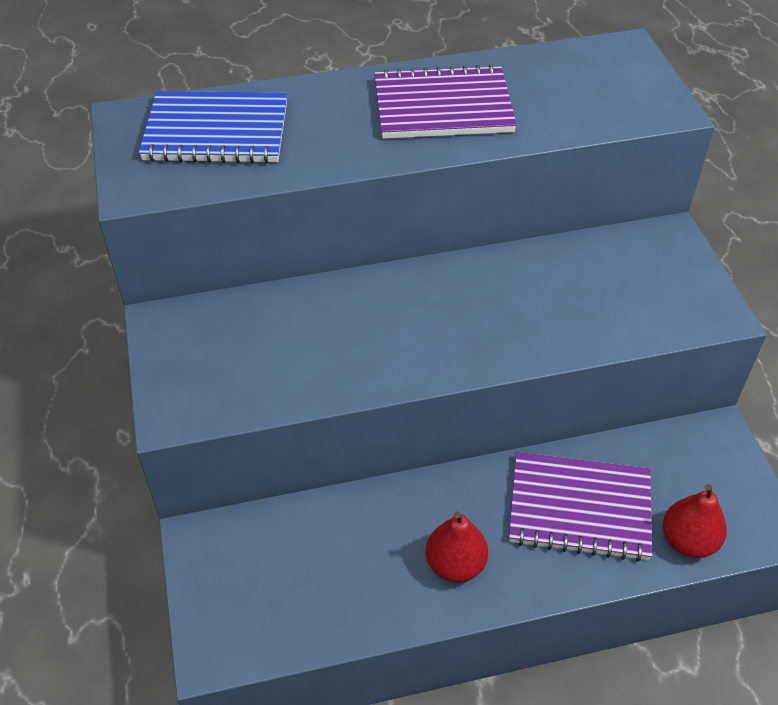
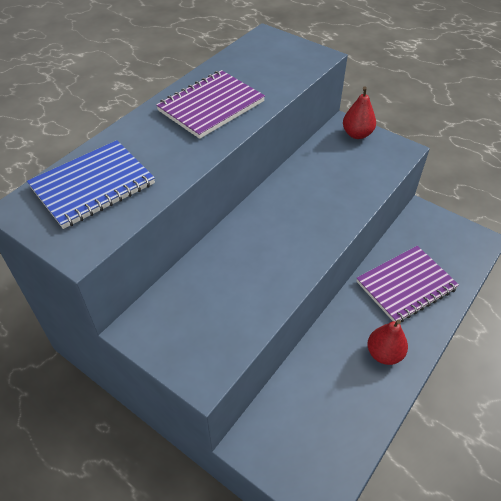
camera: 40 degrees left, 0 degrees up
red pear [663,484,727,558] -> red pear moved to [343,86,376,139]

